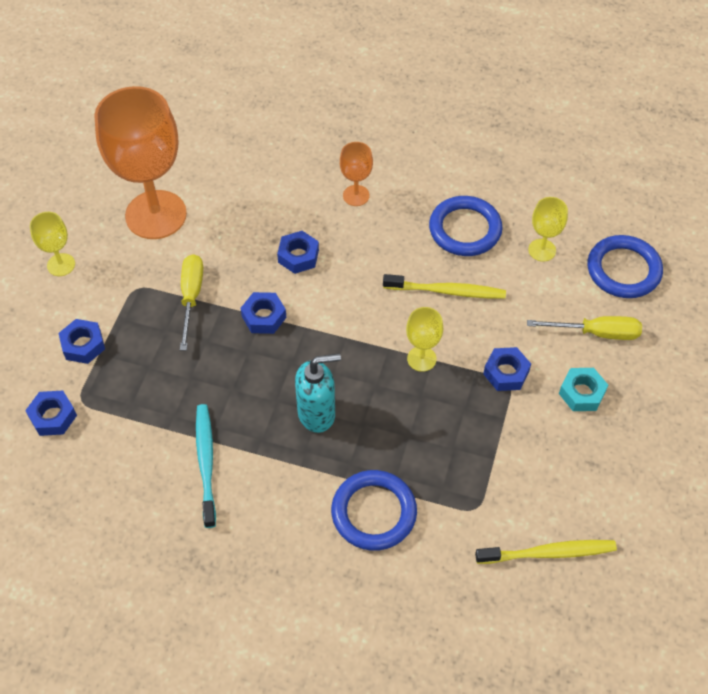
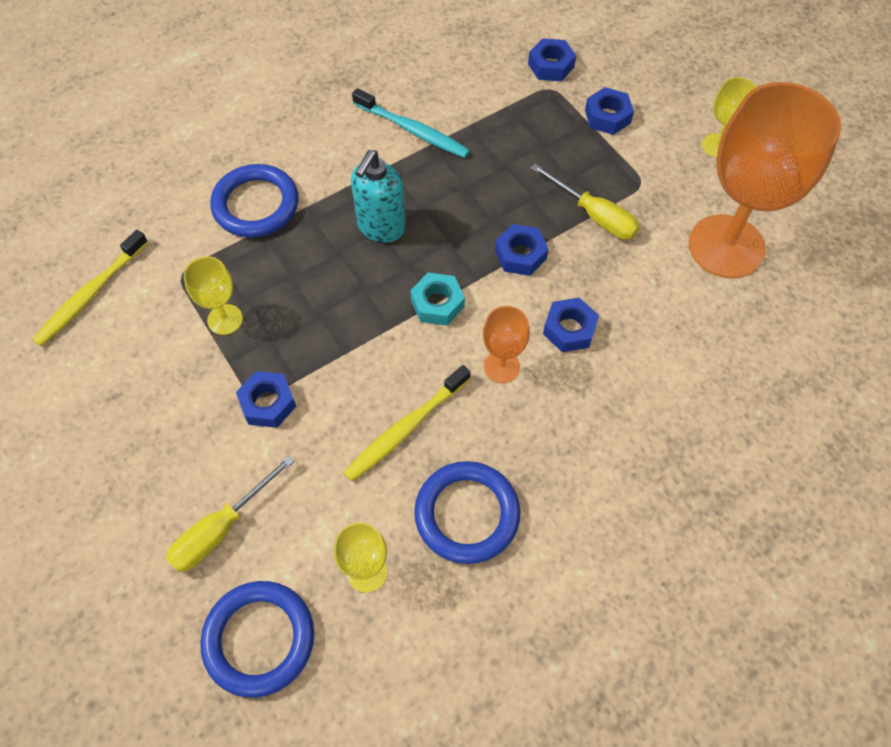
camera: 130 degrees right, 5 degrees up
orange goblet [340,142,373,206] -> orange goblet moved to [483,306,530,383]
yellow goblet [406,307,443,372] -> yellow goblet moved to [184,256,243,335]
turquoise nut [559,368,608,411] -> turquoise nut moved to [410,273,465,326]

